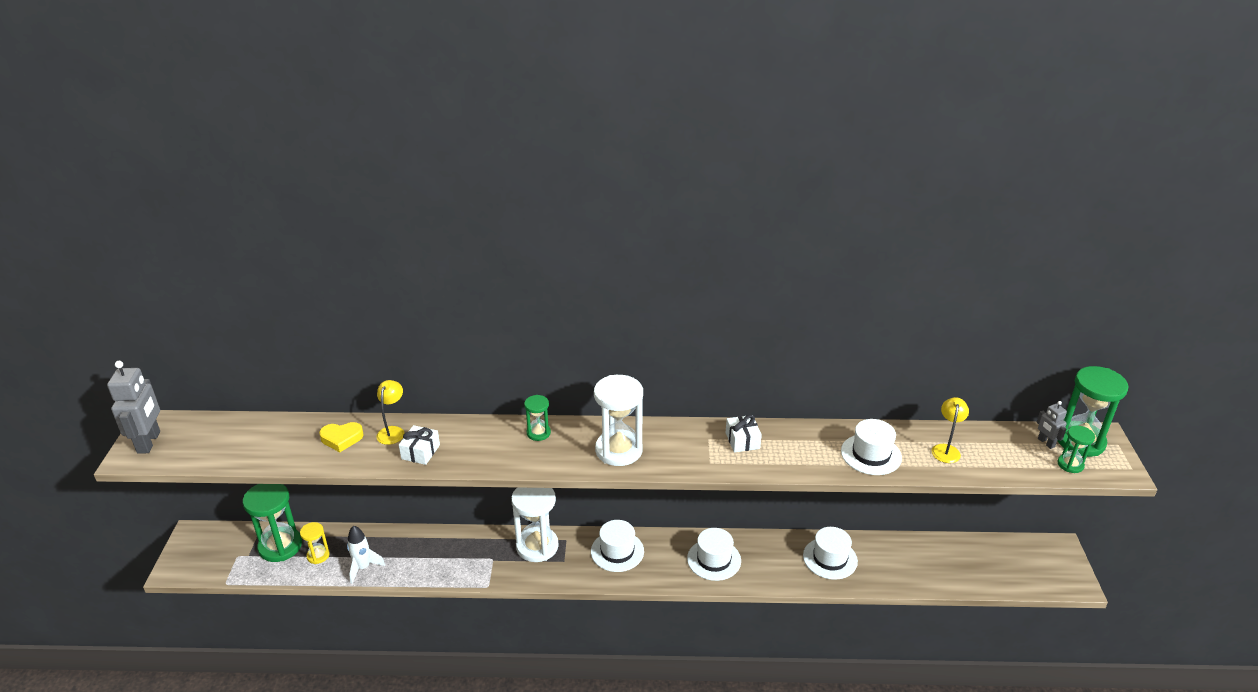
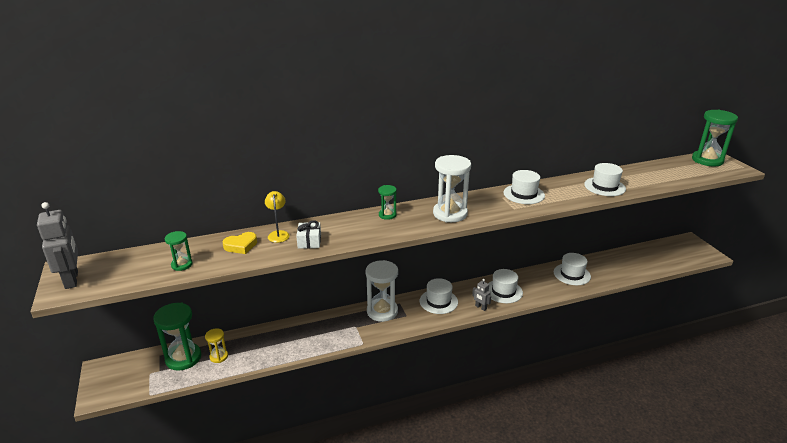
camera: 20 degrees left, 5 degrees down
white rocket [347,526,385,584] -> none
white gift [726,415,762,452] -> white hat [503,170,545,204]
yellow lamp [931,397,969,463] -> none
grey robot [1037,401,1067,449] -> grey robot moved to [472,279,491,311]
green hourglass [1058,426,1095,473] -> green hourglass moved to [165,231,193,271]

